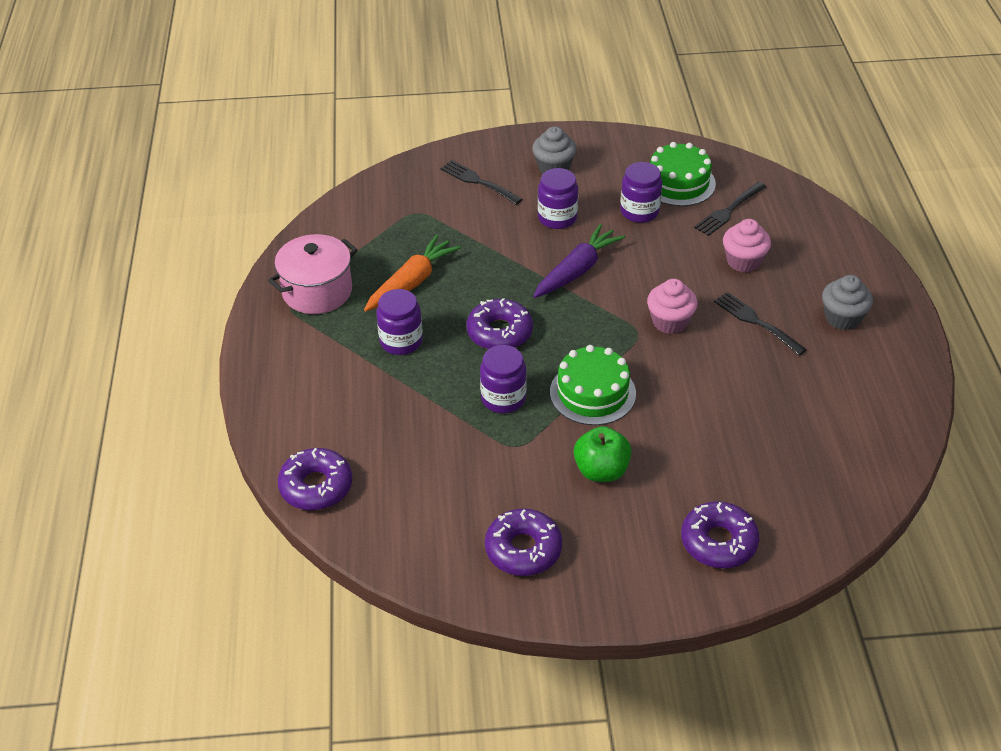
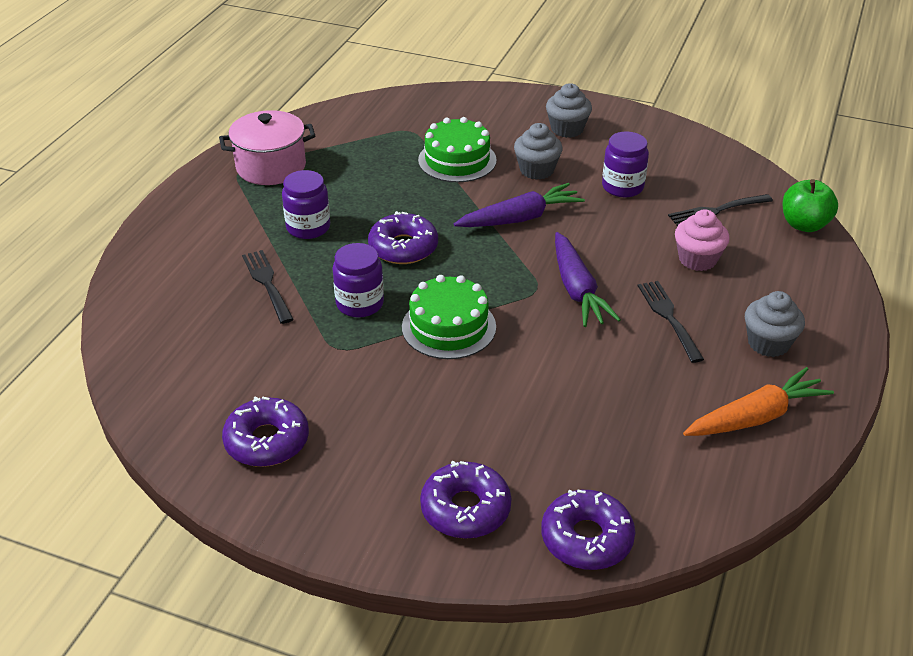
camera: 25 degrees right, 5 degrees down
purple donut [277,448,353,510] -> purple donut moved to [541,489,635,570]
orange carrot [364,235,461,312] -> orange carrot moved to [683,367,834,436]
black fork [440,160,522,205] -> black fork moved to [242,250,294,324]
purple jar [538,168,578,229] -> grey cupcake [514,123,563,180]
green apple [574,426,632,482] -> green apple moved to [783,179,838,232]
pink cupcake [647,279,698,334] -> purple carrot [555,232,621,327]
green cake [650,142,716,206] -> green cake moved to [418,117,497,182]

